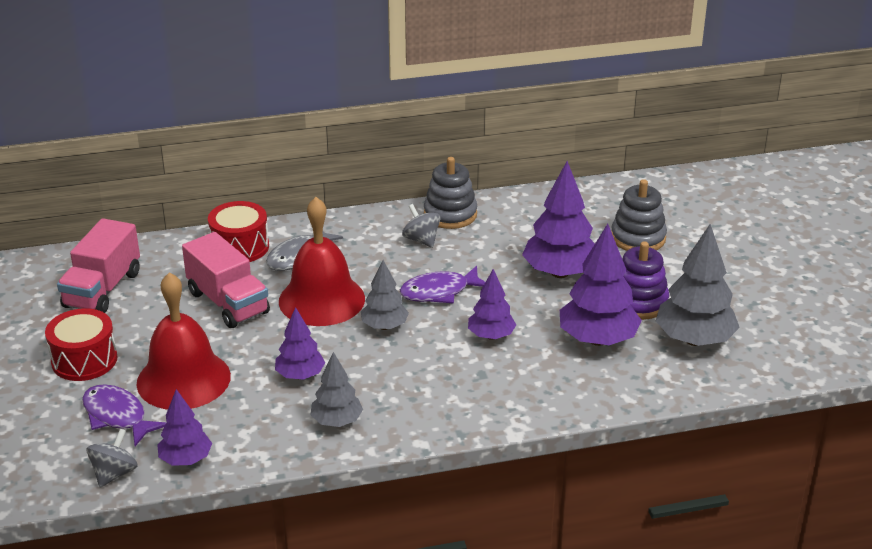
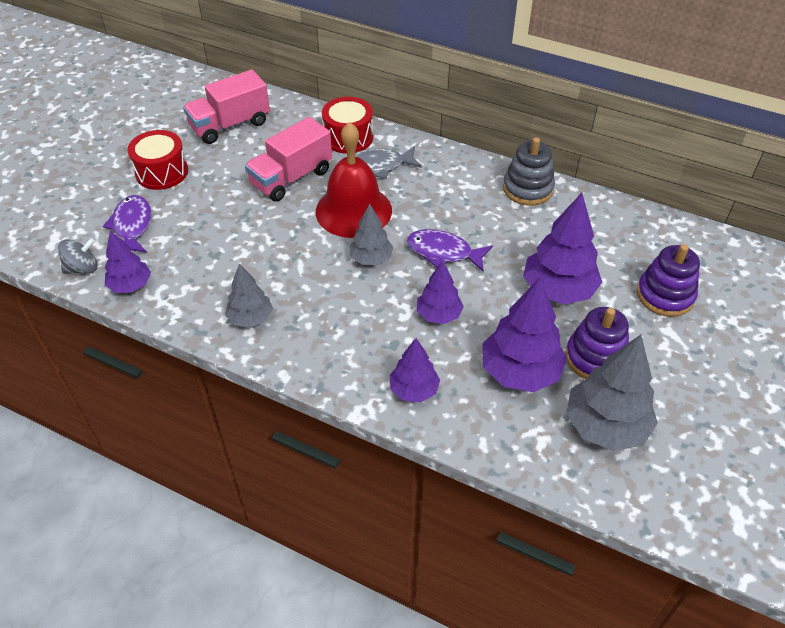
camera: 40 degrees right, 15 degrees up
red bell [137,272,231,410] -> none
pink truck [182,232,270,328] -> pink truck turned 45 degrees clockwise [245,117,332,202]
purple tree [275,307,325,380] -> purple tree moved to [390,338,440,402]
grey spinning top [402,204,441,248] -> none
grey stacking toy [611,179,667,251] -> purple stacking toy [637,244,700,317]

